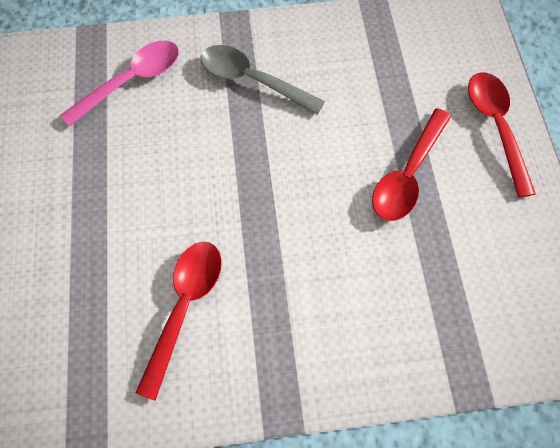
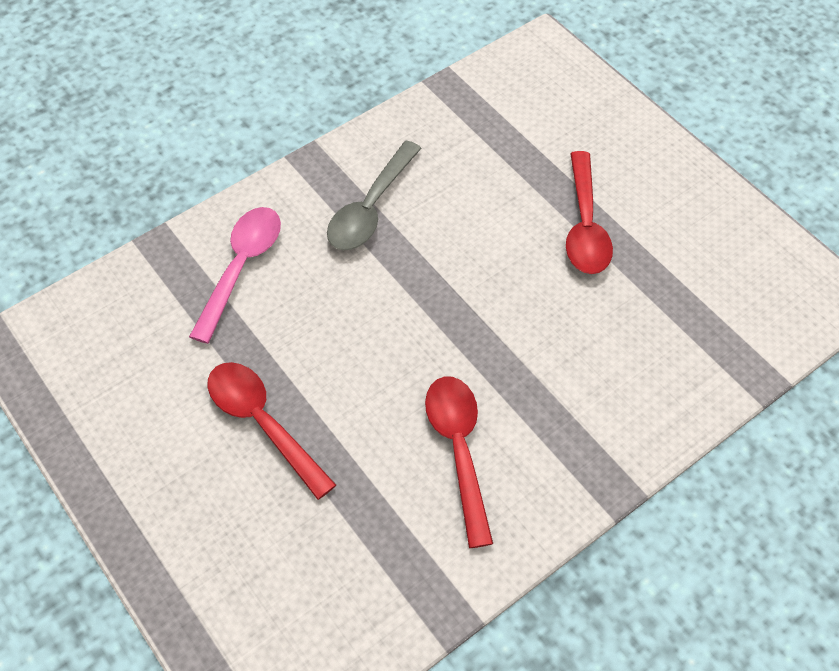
camera: 30 degrees left, 10 degrees down
grey spoon [201,45,325,115] -> grey spoon turned 60 degrees counterclockwise [327,141,422,250]
red spoon [468,73,536,198] -> red spoon moved to [208,362,336,500]

